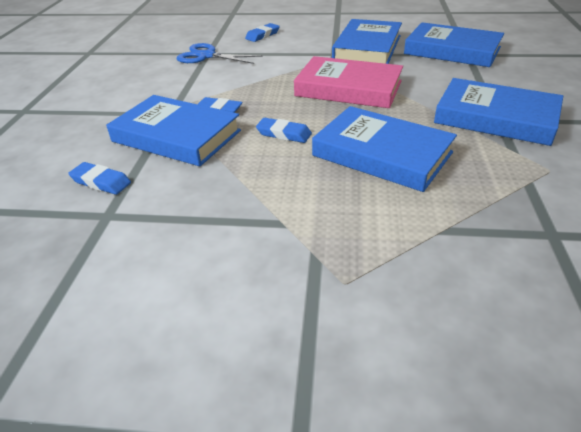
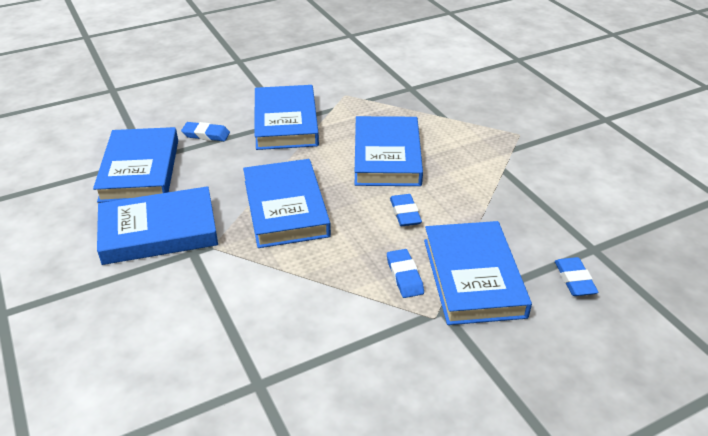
camera: 125 degrees left, 0 degrees up
blue scissors [177,43,263,64] -> none
blue eraser [245,23,280,42] -> blue eraser moved to [181,122,230,141]
pink book [294,56,403,108] -> blue book [243,159,331,248]

